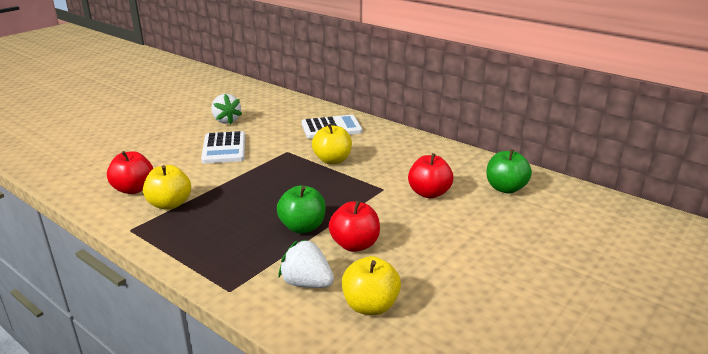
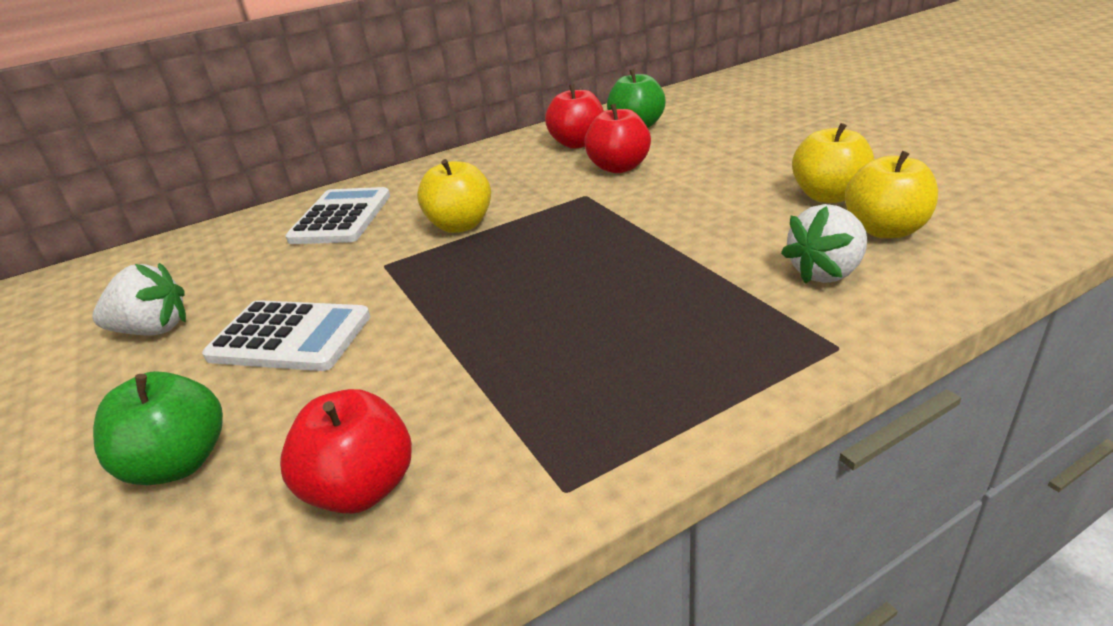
camera: 65 degrees left, 5 degrees up
yellow apple [143,165,191,210] -> yellow apple moved to [792,123,874,203]
green apple [277,186,326,233] -> green apple moved to [93,371,223,485]
red apple [329,201,380,252] -> red apple moved to [545,84,604,149]

